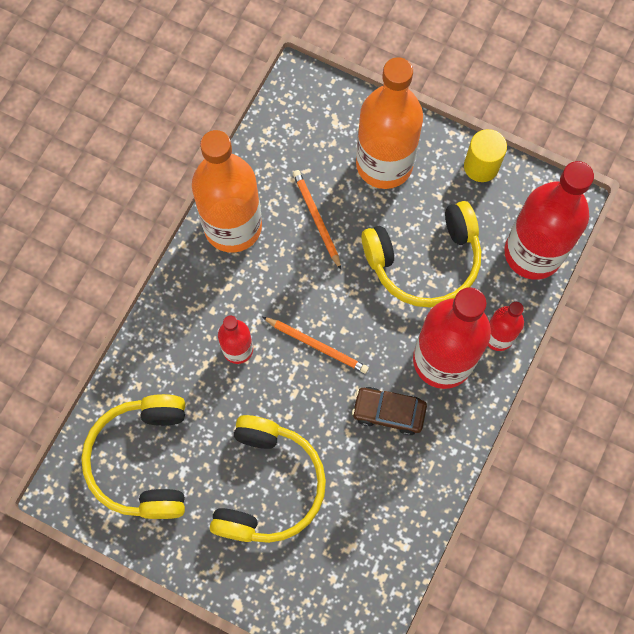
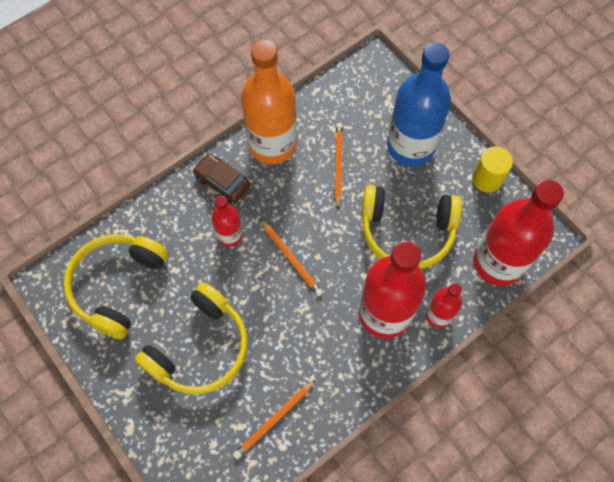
camera: 25 degrees right, 5 degrees down
brown car [352,387,427,436] -> brown car moved to [193,154,250,203]
orange bottle [356,57,423,189] -> blue bottle [387,42,451,166]
none -> orange pencil [233,380,316,459]

